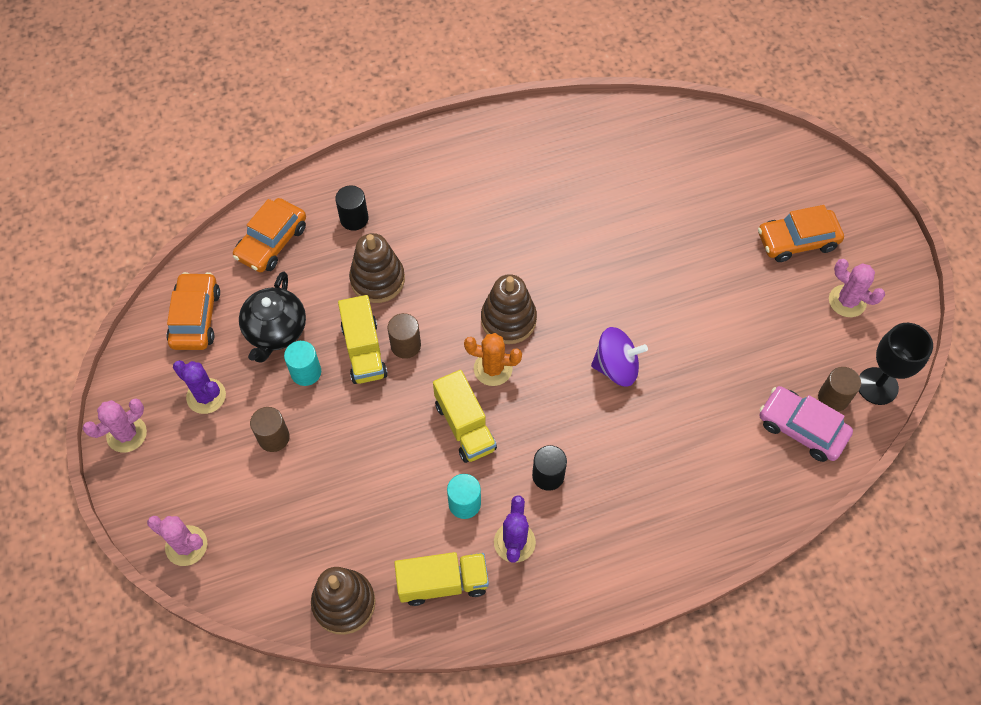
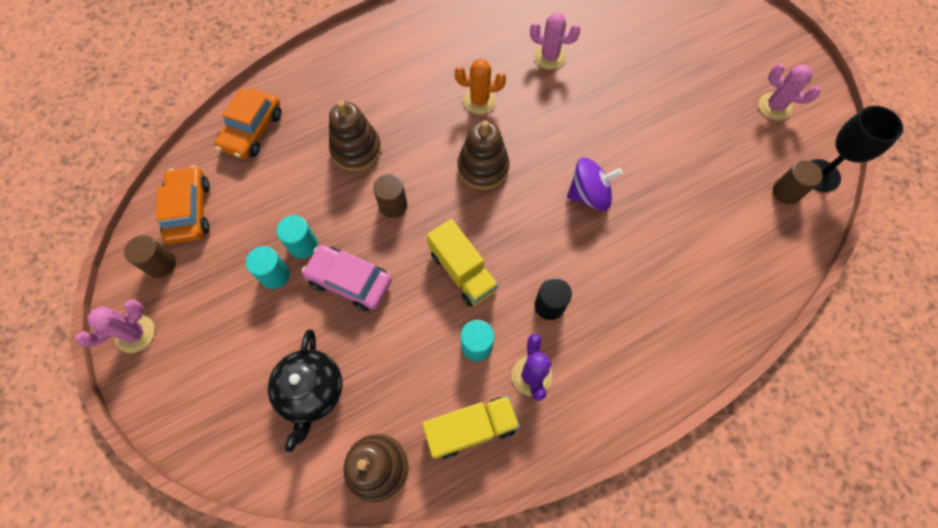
camera: 10 degrees left, 5 degrees up
pink cactus [147,516,207,566] -> pink cactus moved to [530,12,581,70]
purple cactus [173,360,226,414] -> none
black teapot [239,271,306,363] -> black teapot moved to [268,330,342,452]
brown cylinder [250,407,290,452] -> brown cylinder moved to [124,235,176,278]
black cylinder [335,185,368,231] -> none
yellow truck [338,295,387,384] -> none
orange cactus [464,333,522,386] -> orange cactus moved to [455,58,506,115]
orange car [758,205,844,262] -> none
pink car [760,386,853,462] -> pink car moved to [302,245,392,311]
none -> turquoise cylinder [246,246,290,289]

